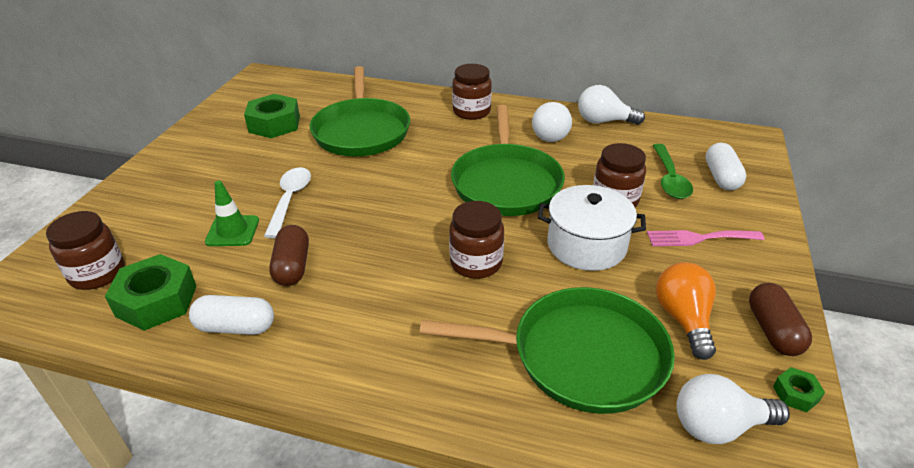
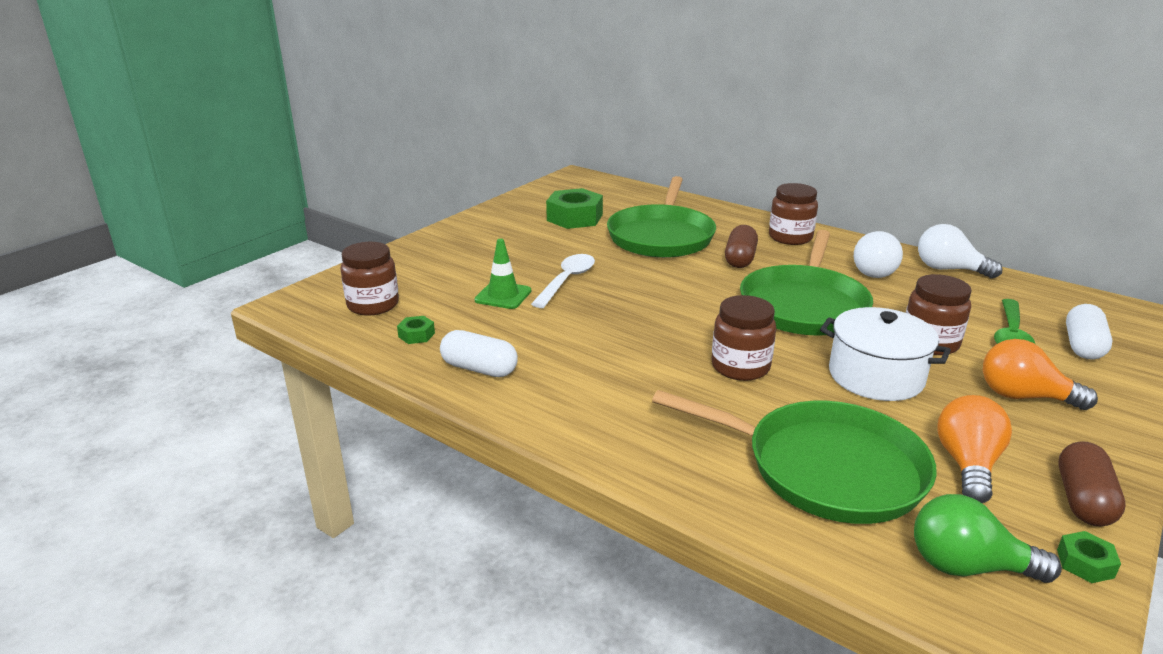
camera: 20 degrees right, 10 degrees down
green nut [105,254,197,331] -> green nut [397,316,435,344], size x0.47
brown capsule [269,225,309,286] -> brown capsule moved to [725,225,758,268]
pink fork [647,230,764,246] -> orange light bulb [983,339,1098,410]
white light bulb [676,374,790,444] -> green light bulb [914,494,1062,583]

